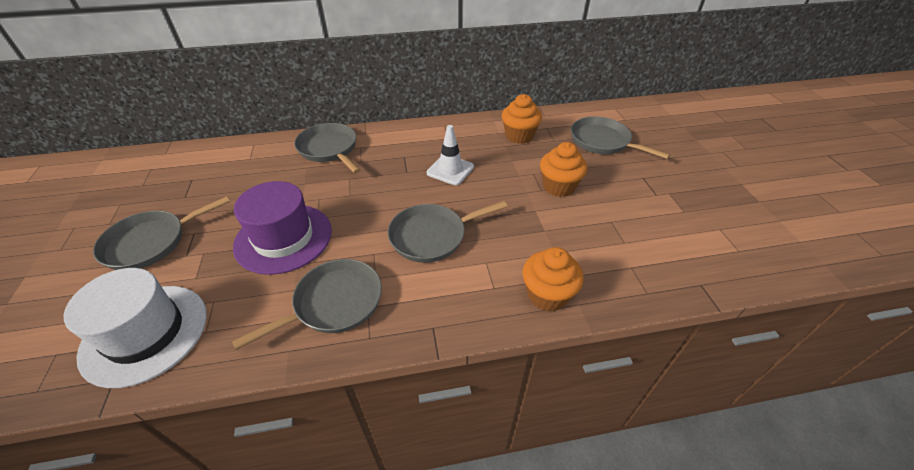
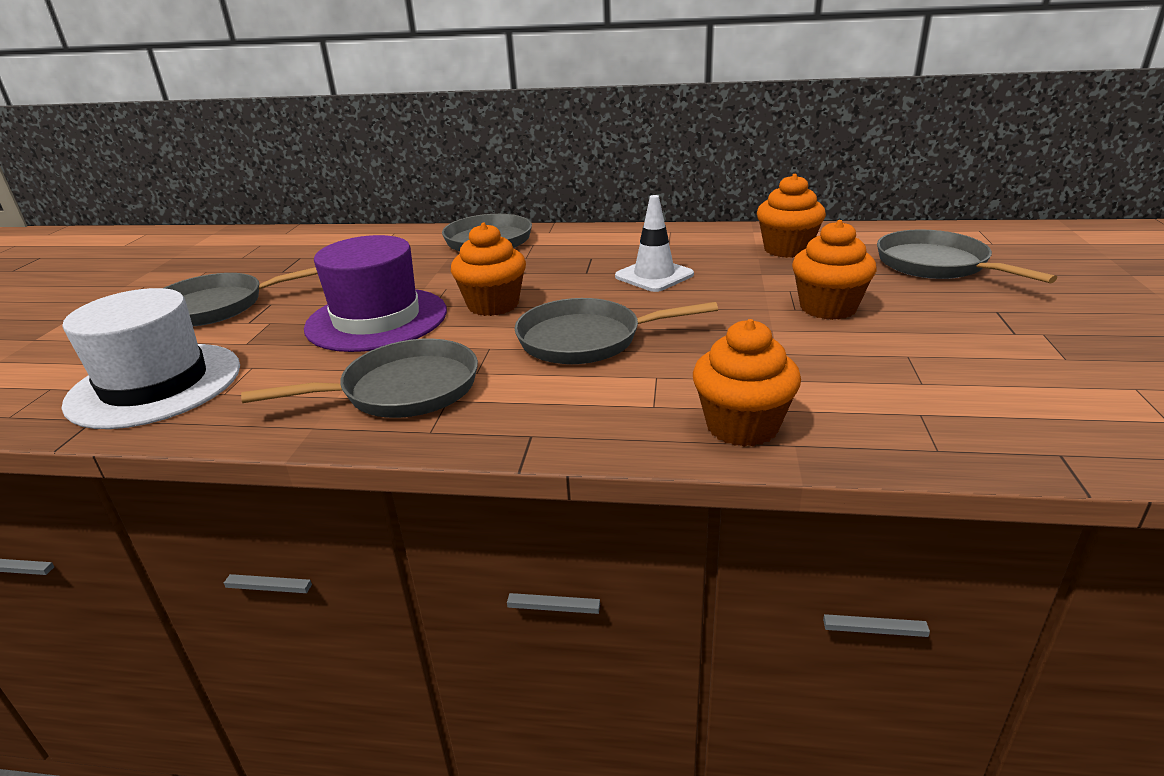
camera: 20 degrees right, 15 degrees down
none -> orange cupcake [451,223,526,316]

